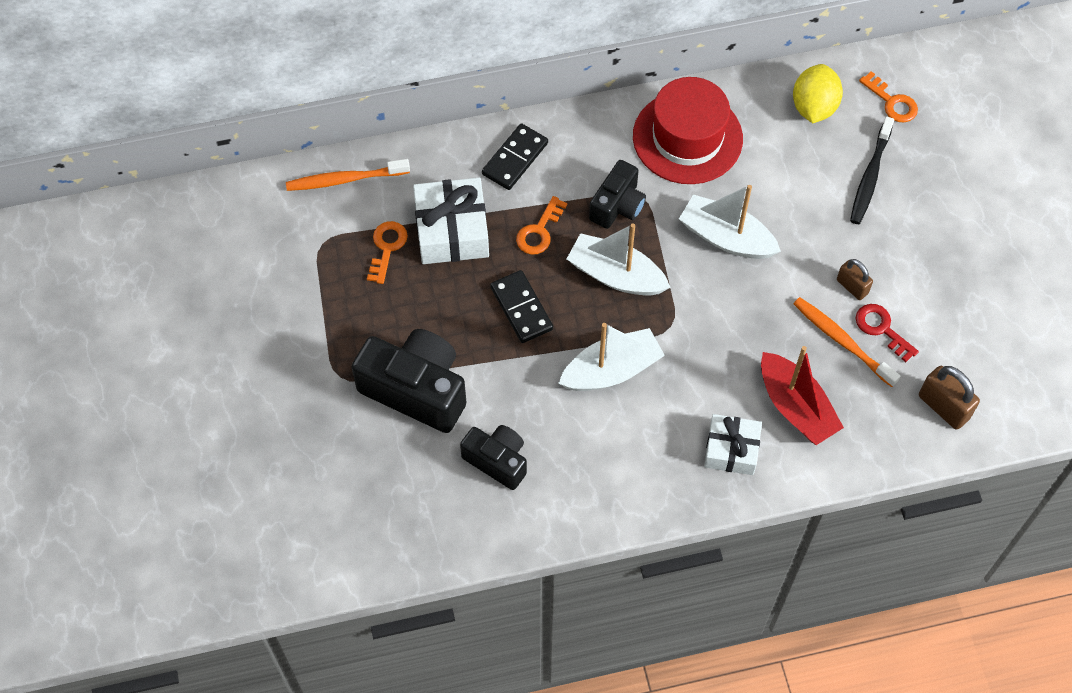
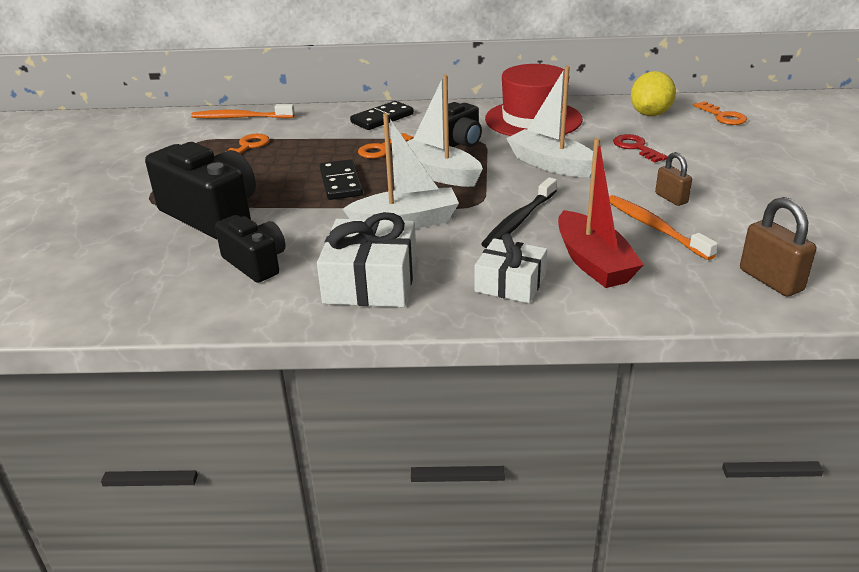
camera: 15 degrees right, 30 degrees down
white gift [413,178,489,264] -> white gift moved to [317,212,417,307]
black toothbrush [850,116,894,224] -> black toothbrush moved to [481,177,557,248]
red key [856,304,919,362] -> red key moved to [613,134,668,162]

